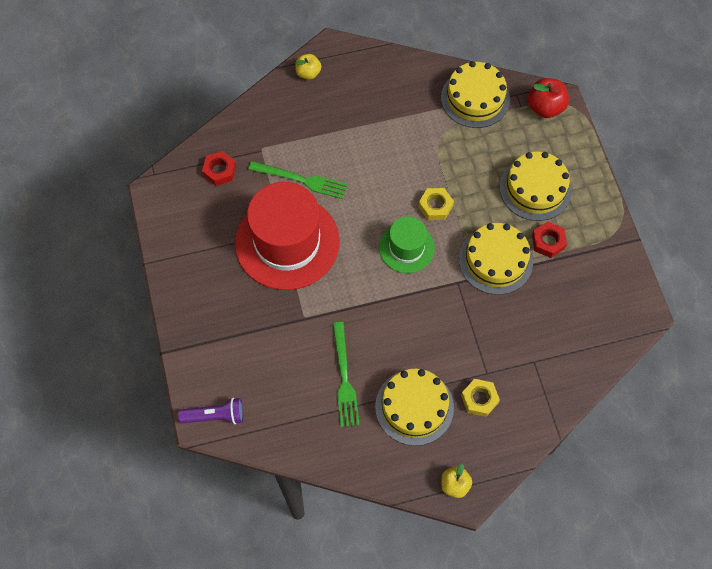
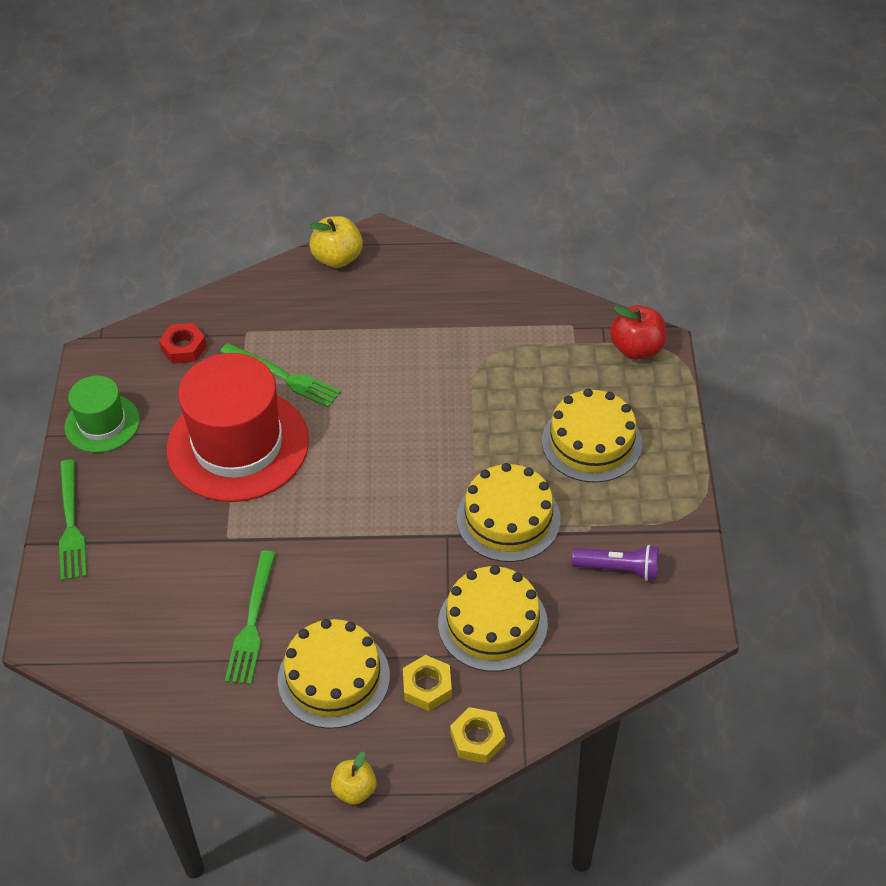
camera: 15 degrees right, 15 degrees down
purple flashlight [178,398,243,424] -> purple flashlight moved to [572,545,659,581]
yellow apple [295,54,321,80] -> yellow apple [309,216,363,268], size x1.53
green hat [379,216,435,273] -> green hat moved to [65,376,140,453]
yellow nut [418,188,454,220] -> yellow nut moved to [450,707,505,763]
yellow cake [441,61,510,128] -> yellow cake moved to [438,565,548,672]
red nut [532,221,567,258] -> none
none -> green fork [59,460,87,581]

